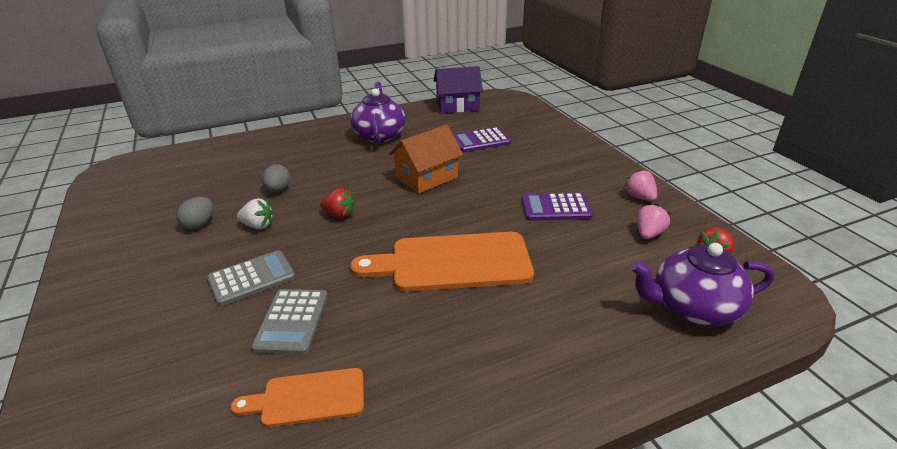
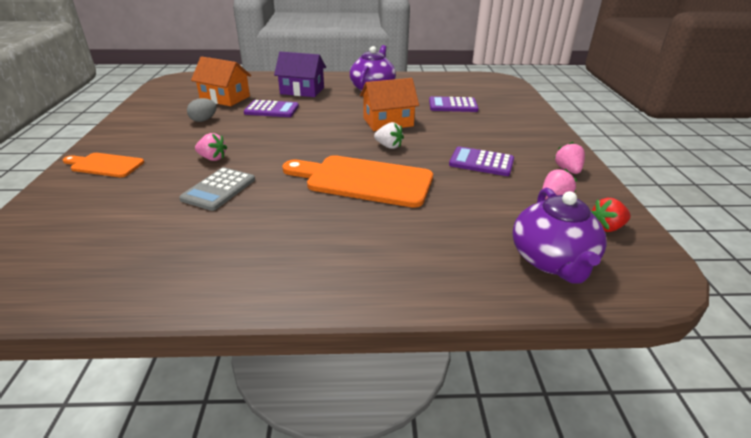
camera: 20 degrees right, 0 degrees up
grey calculator [207,250,296,306] -> pink strawberry [195,133,227,161]
orange cutting board [231,368,364,427] -> orange cutting board moved to [63,153,144,177]
white strawberry [237,198,274,229] -> white strawberry moved to [374,122,404,149]
grey egg [262,164,290,192] -> purple calculator [244,100,299,117]
red strawberry [320,188,355,218] -> none
purple house [434,66,483,113] -> purple house moved to [274,52,326,97]
purple teapot [630,243,774,326] -> purple teapot turned 105 degrees counterclockwise [513,188,607,284]
none -> orange house [191,56,251,106]

